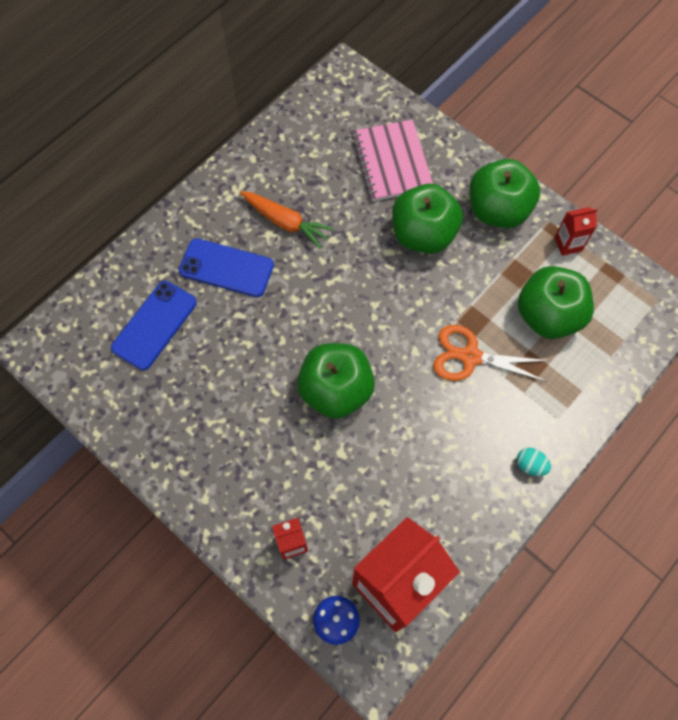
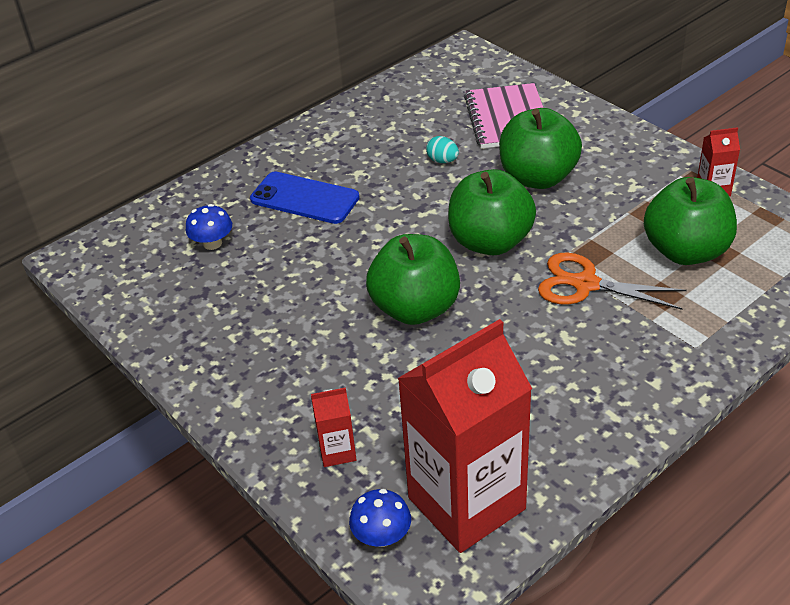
camera: 10 degrees right, 25 degrees down
blue phone [111,281,197,370] -> blue mushroom [186,204,232,250]
orange carrot [240,191,334,249] -> none
green apple [469,159,540,228] -> green apple moved to [448,169,536,255]
turquoise egg [517,448,551,476] -> turquoise egg moved to [426,136,459,163]

